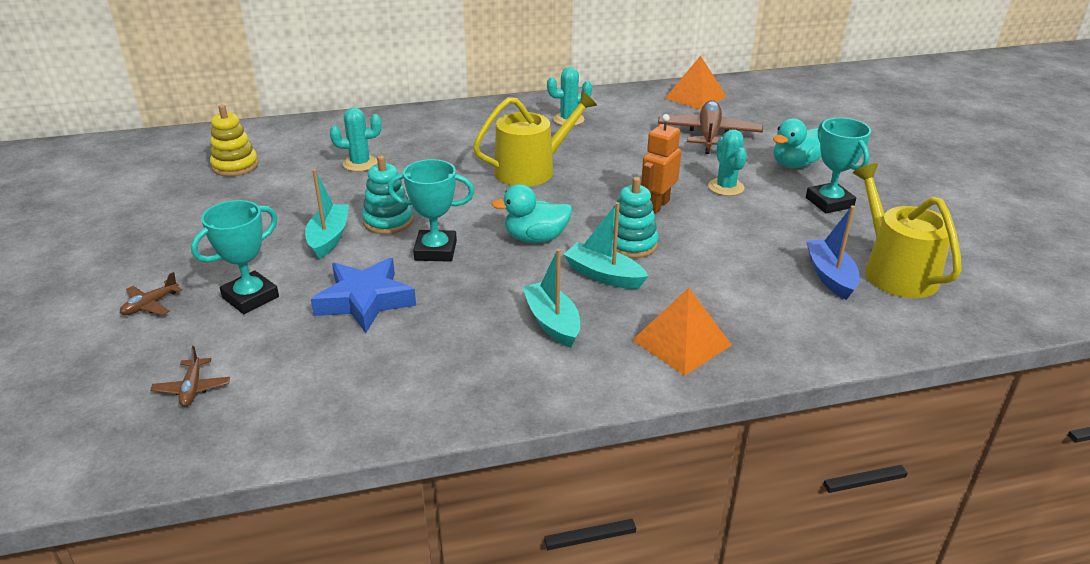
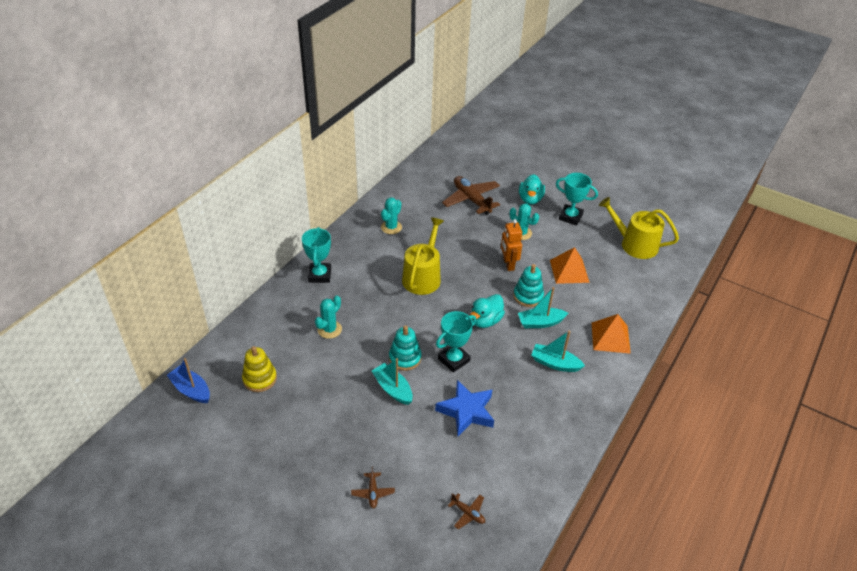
camera: 45 degrees left, 10 degrees up
turquoise trophy [191,200,279,314] -> turquoise trophy moved to [302,227,331,283]
orange pyramid [665,55,727,110] -> orange pyramid moved to [550,247,590,284]
blue boat [806,206,859,300] -> blue boat moved to [167,358,210,403]

